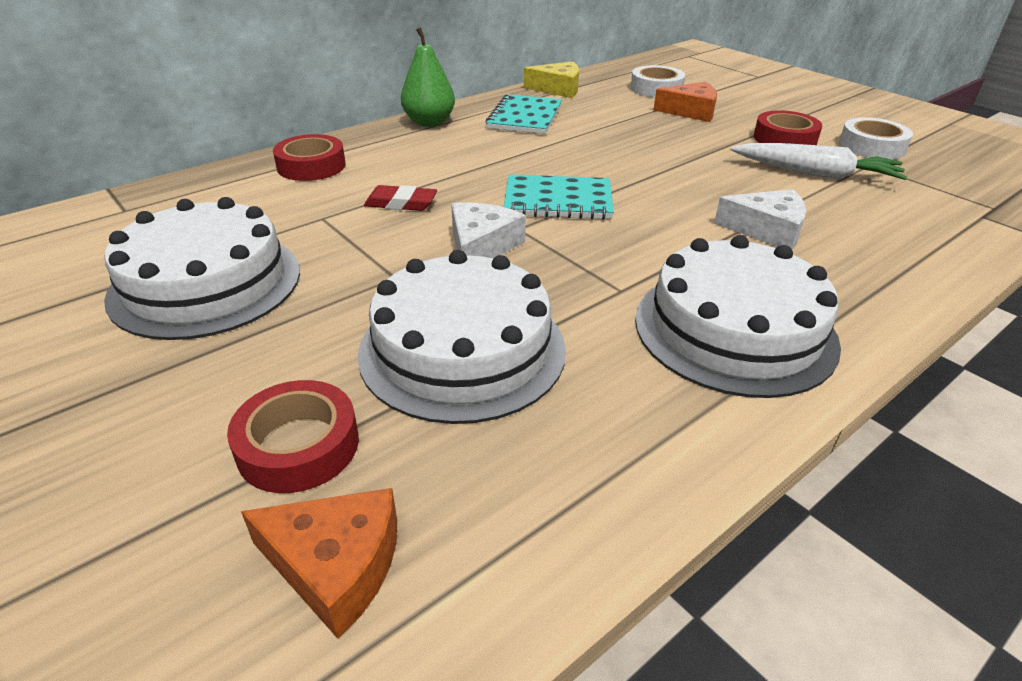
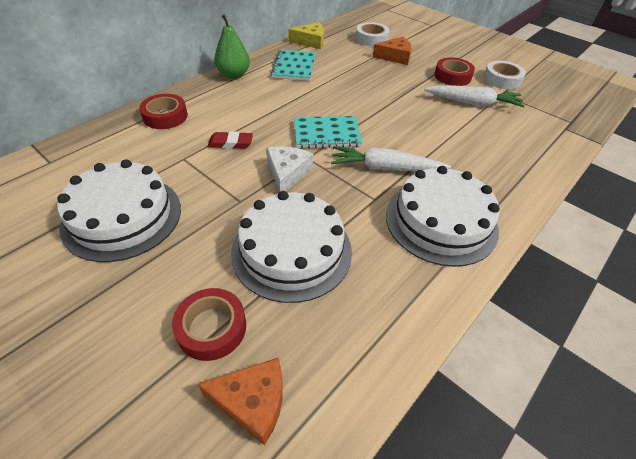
camera: 10 degrees left, 10 degrees up
white cheese [714,189,806,250] -> none
none -> white carrot [331,146,451,172]

